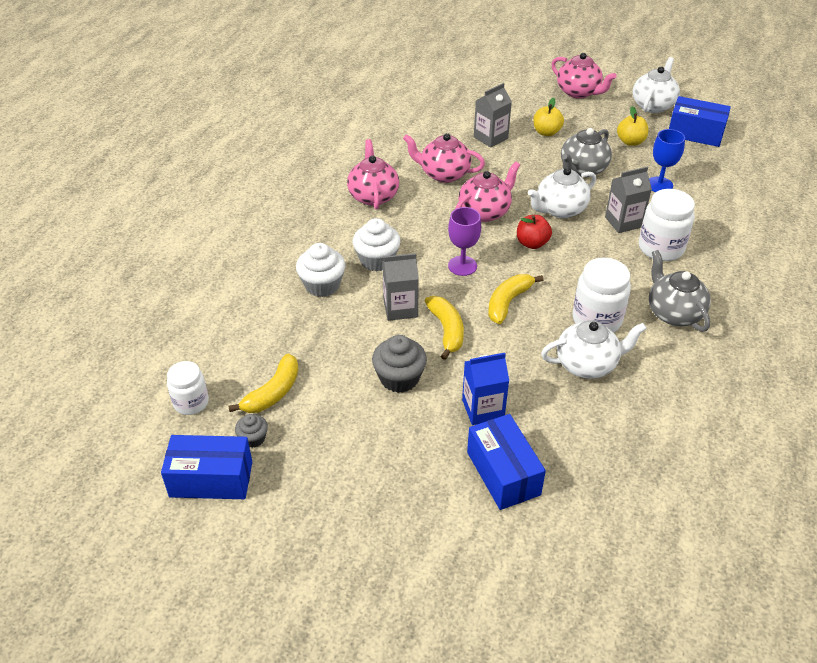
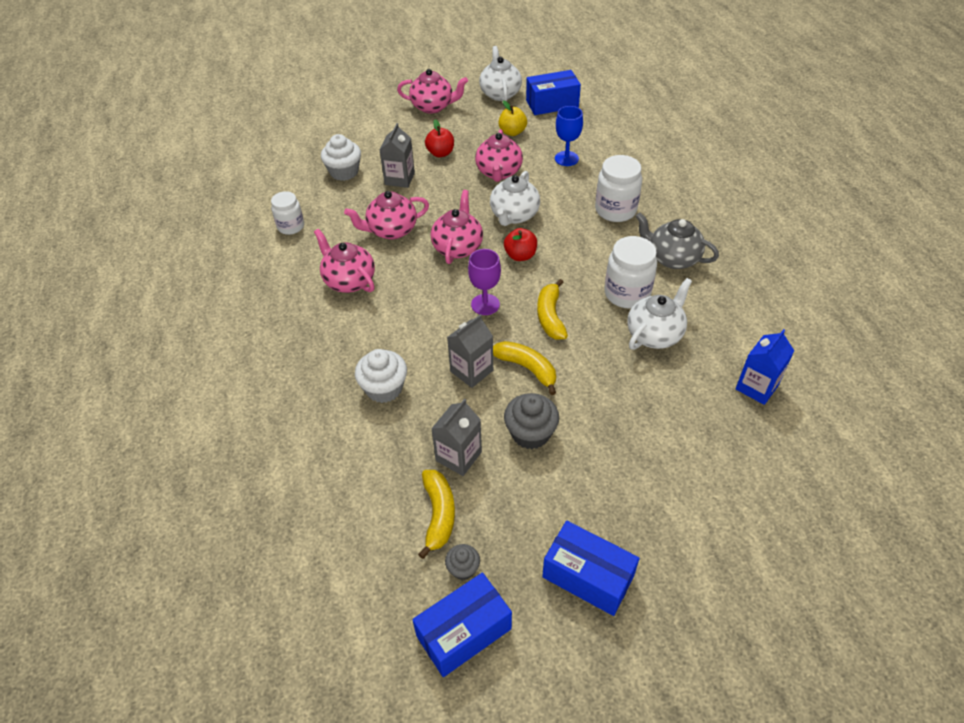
camera: 35 degrees left, 5 degrees up
white jar [167,361,209,415] -> white jar moved to [271,191,304,235]
white cupcake [353,218,401,271] -> white cupcake moved to [321,134,361,181]
blue carton [462,353,509,425] -> blue carton moved to [735,329,794,405]
blue box [467,414,546,510] -> blue box moved to [542,521,640,616]
yellow apple [533,98,564,136] -> red apple [425,119,454,157]
grey teapot [561,128,612,177] -> pink teapot [475,129,523,182]
grey carton [605,167,652,233] -> grey carton moved to [431,399,482,476]

